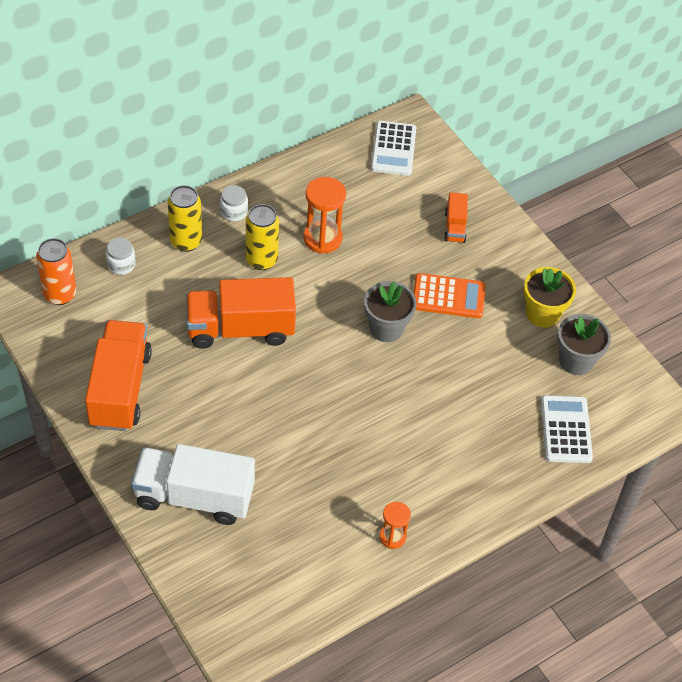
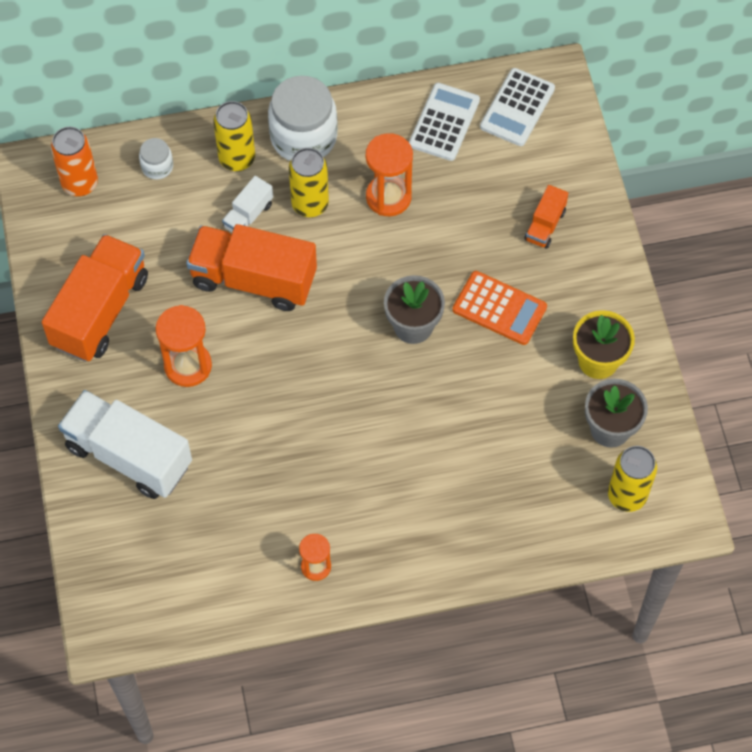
camera: 25 degrees right, 10 degrees up
white jar [220,185,248,221] -> white jar [268,76,338,161], size x2.10
white calculator [541,395,593,463] -> white calculator moved to [409,83,480,161]
none -> orange hourglass [155,305,212,387]
none -> white truck [222,176,273,232]
none -> yellow can [608,446,657,512]

